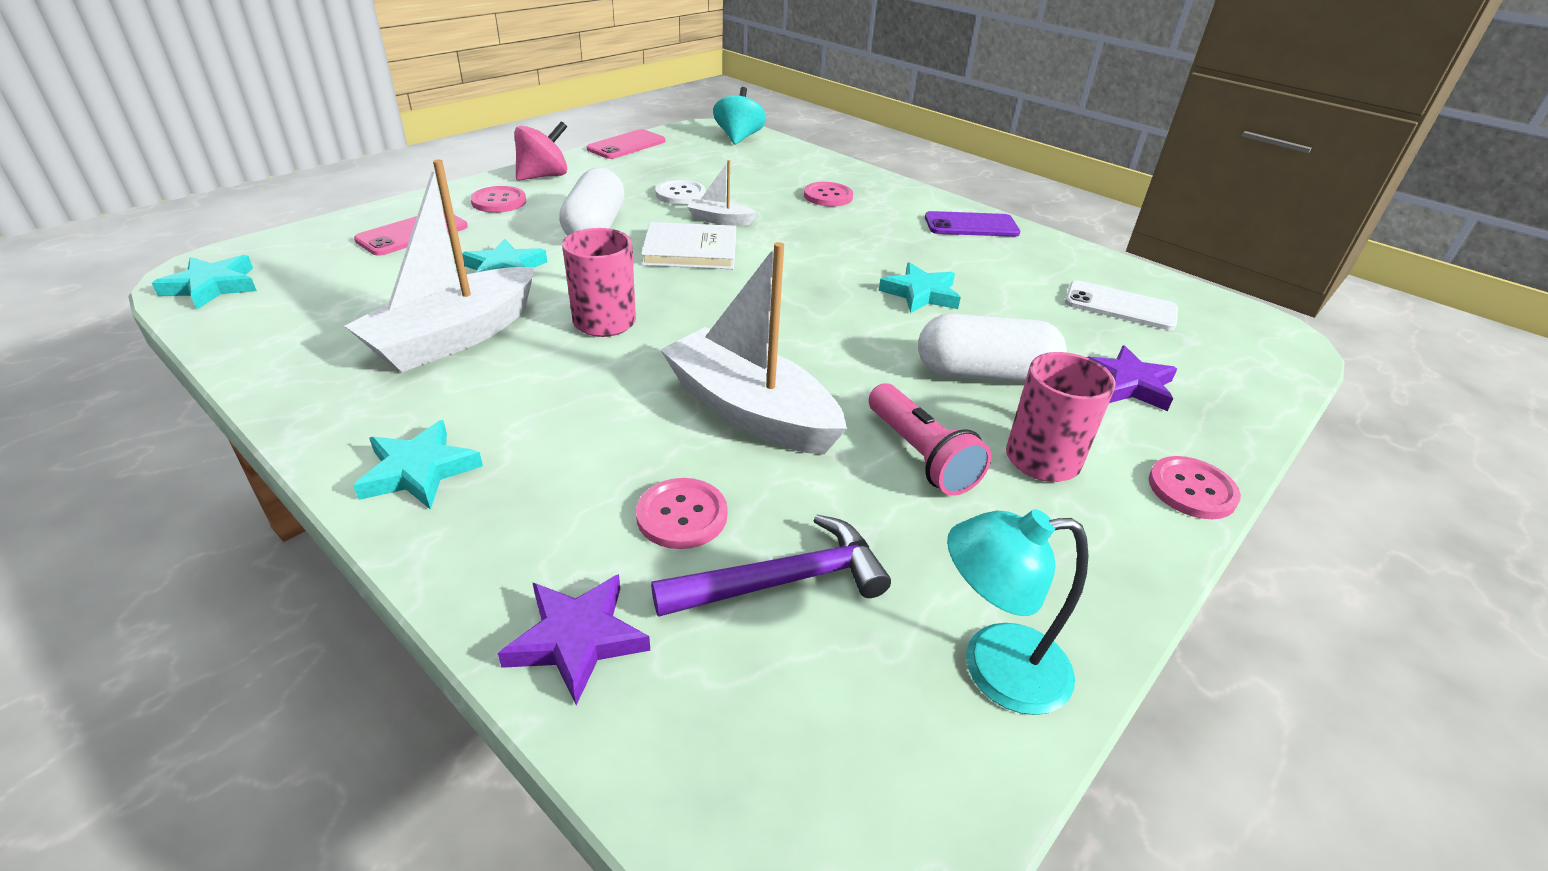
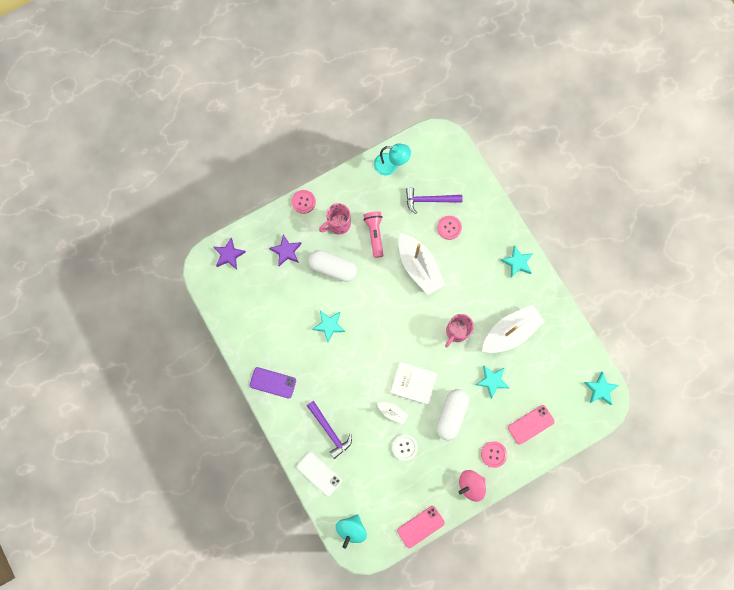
camera: 160 degrees left, 40 degrees up
purple star [498,574,650,705] -> purple star moved to [214,238,246,269]
pink button [804,182,853,206] -> purple hammer [307,401,352,459]
white phone [1065,280,1178,330] -> white phone moved to [297,452,342,496]

